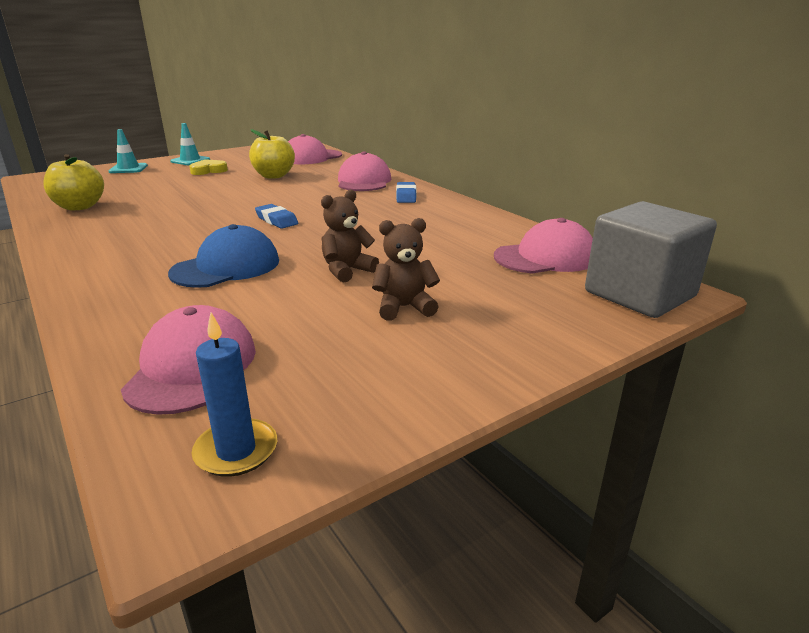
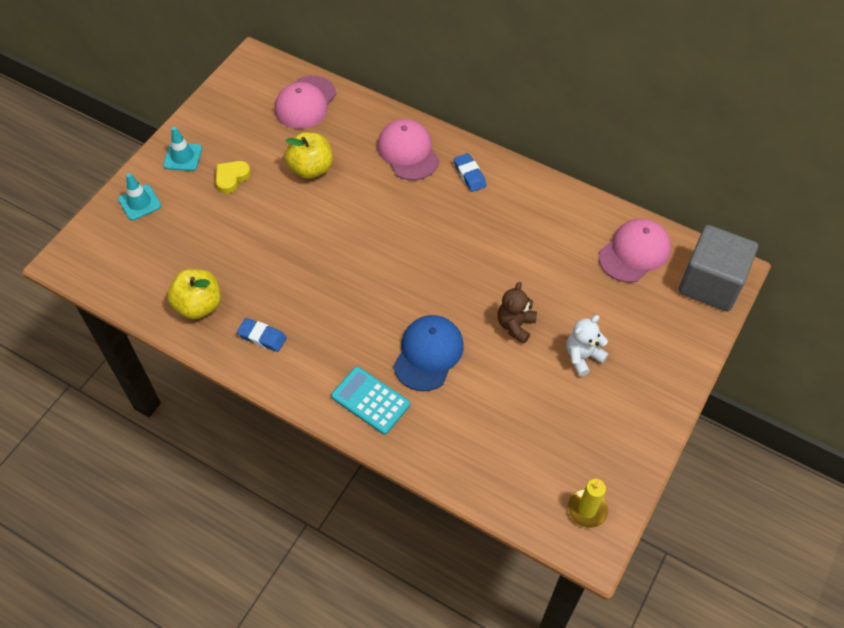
camera: 25 degrees left, 30 degrees up
pink cap [121,305,256,415] -> none
blue candle [191,313,277,477] -> yellow candle [567,479,608,528]
blue eraser [255,204,298,229] -> blue eraser moved to [237,318,287,352]
brown teddy bear [372,218,440,321] -> white teddy bear [566,315,608,376]
none -> turquoise calculator [331,366,410,435]

